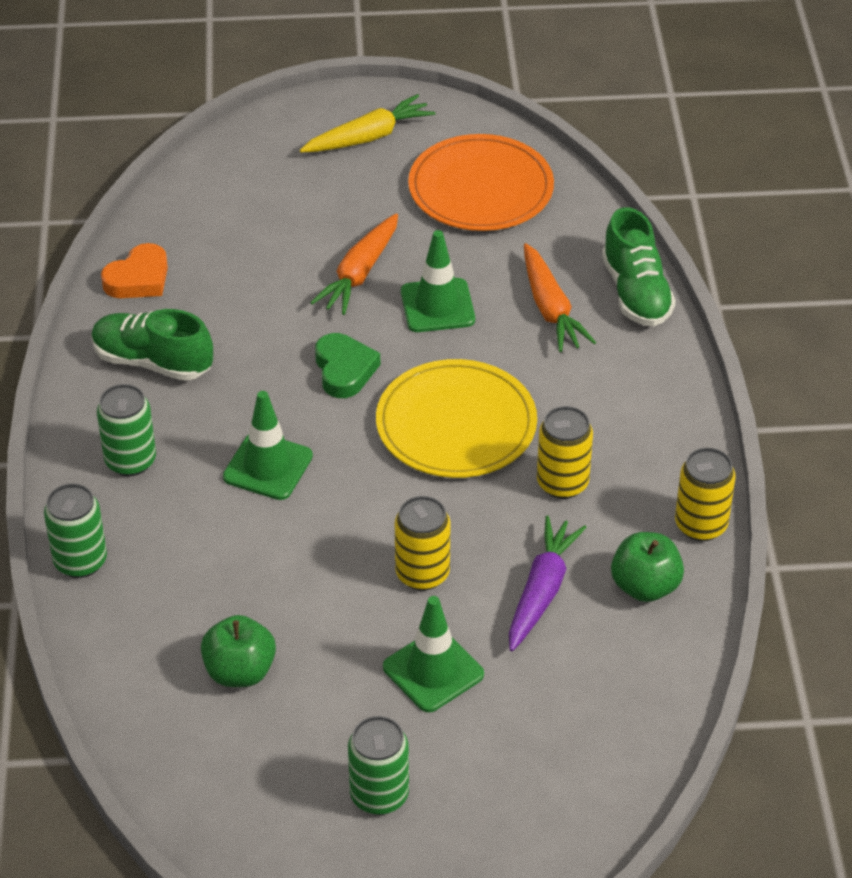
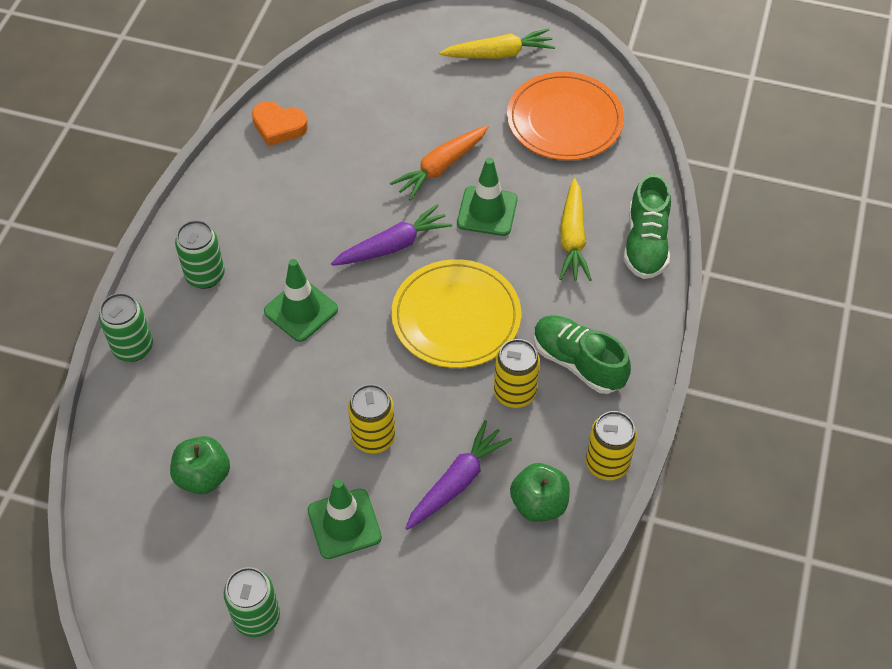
camera: 20 degrees right, 10 degrees up
green shoe [91,309,213,381] -> green shoe moved to [534,315,631,394]
orange heart [101,243,168,298] -> orange heart turned 45 degrees clockwise [252,101,308,146]
green heart [315,333,380,398] -> purple carrot [331,204,452,266]
orange carrot [524,243,596,352] -> yellow carrot [559,178,592,281]

